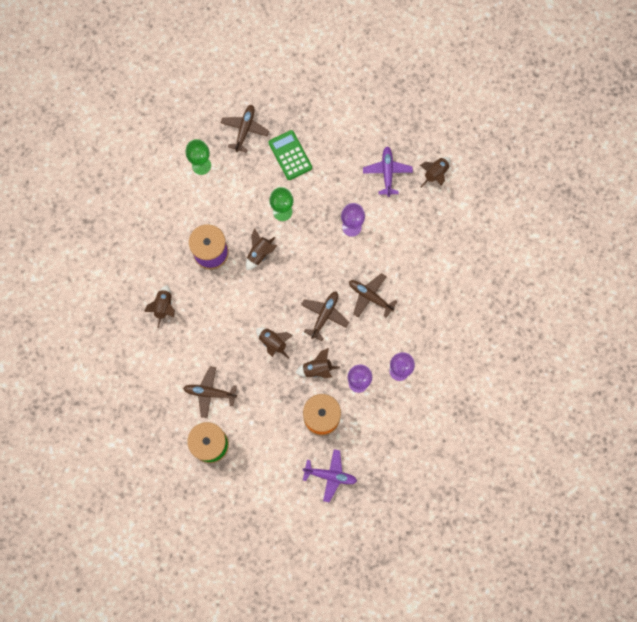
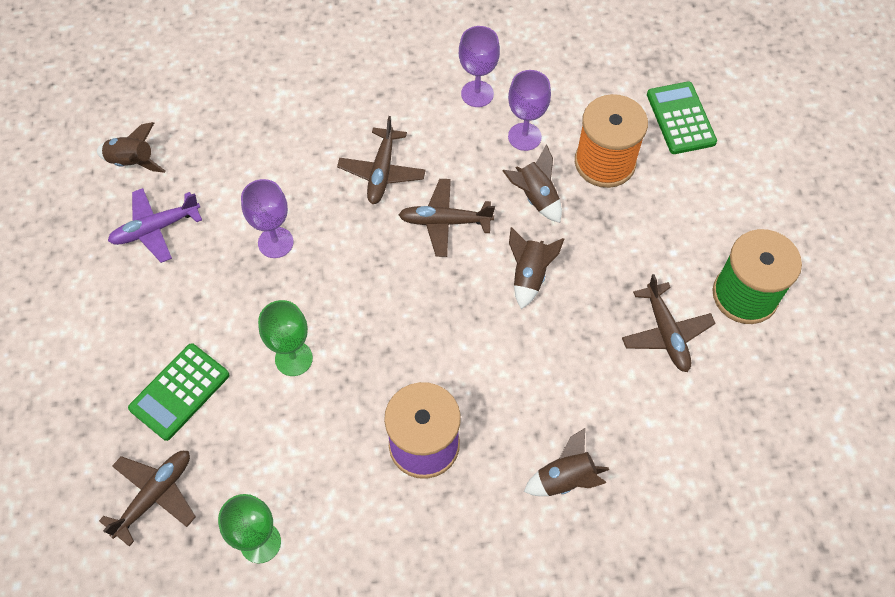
camera: 115 degrees left, 15 degrees down
brown plane [221,105,269,153] -> brown plane turned 135 degrees clockwise [99,451,196,546]
brown rocket [246,229,277,270] -> none
purple plane [303,449,357,502] -> green calculator [647,82,717,154]

